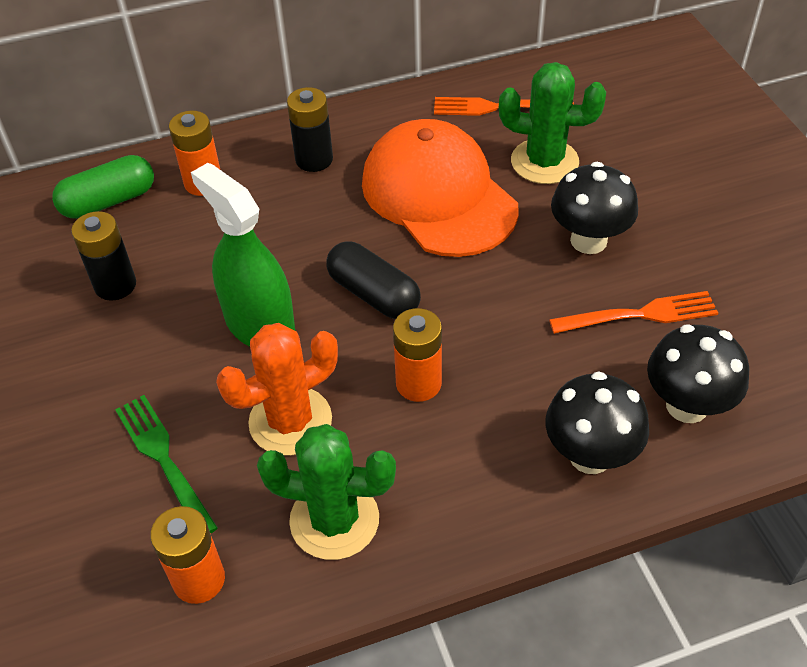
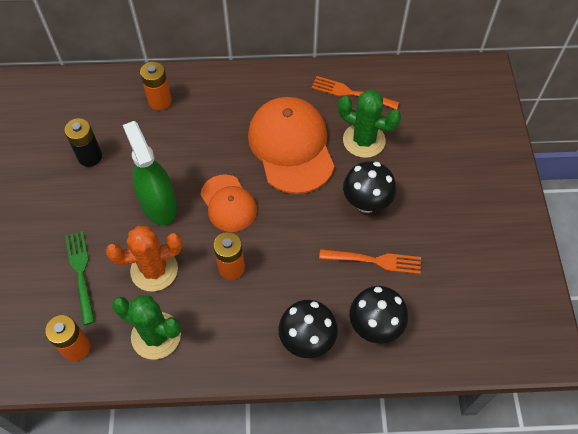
camera: 15 degrees right, 10 degrees up
green capsule [52,155,154,219] -> none
black battery [287,87,333,172] -> none
black capsule [327,241,421,319] -> orange cap [200,174,257,232]

